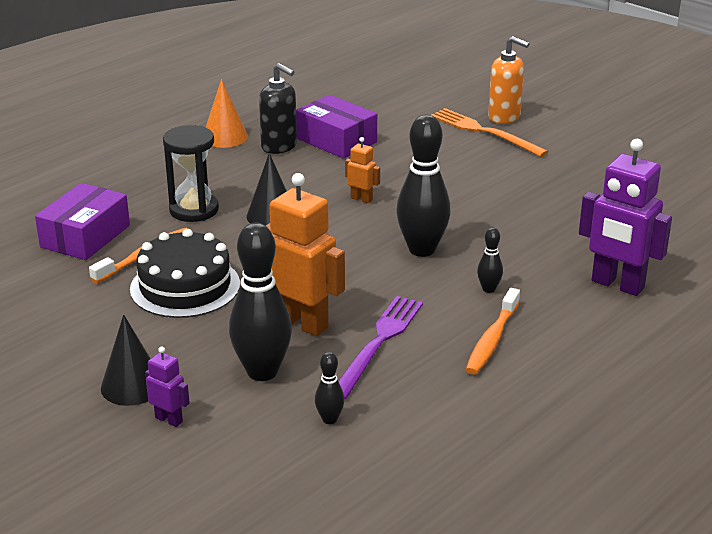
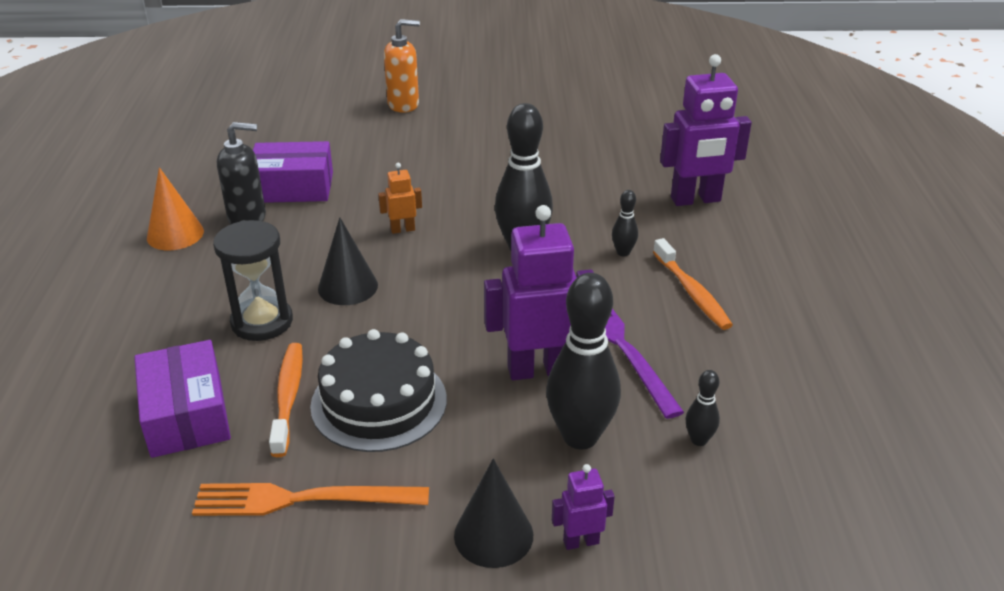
camera: 45 degrees left, 5 degrees up
orange robot [266,173,345,336] -> purple robot [484,205,594,380]
orange fork [431,108,549,157] -> orange fork moved to [192,483,429,516]

